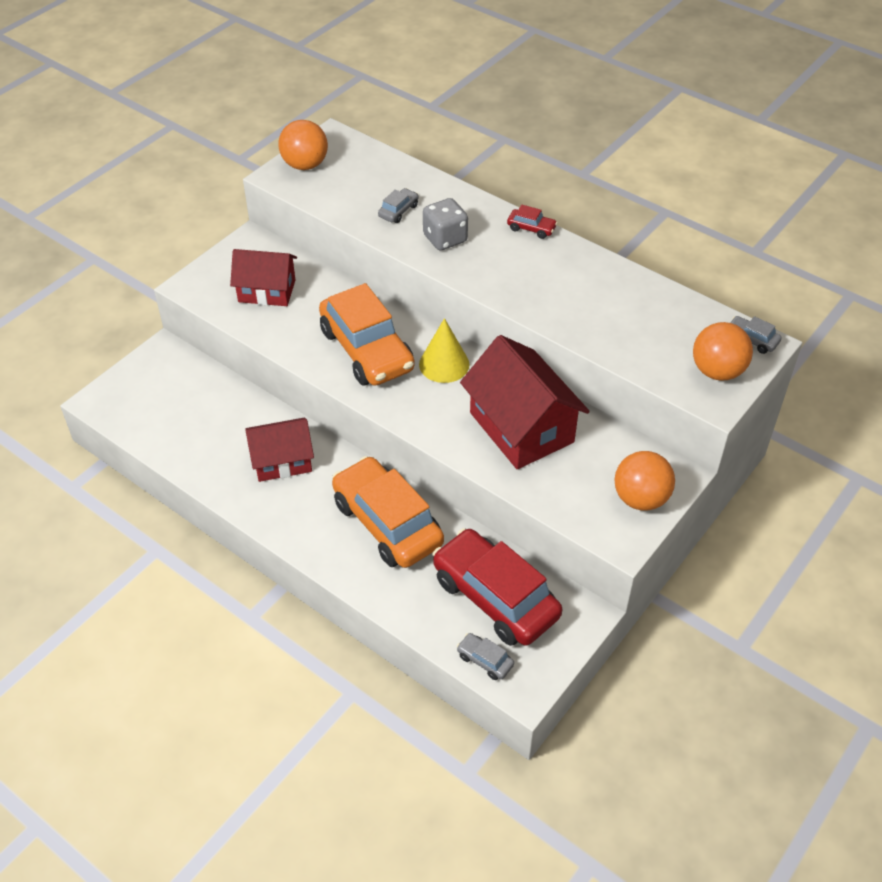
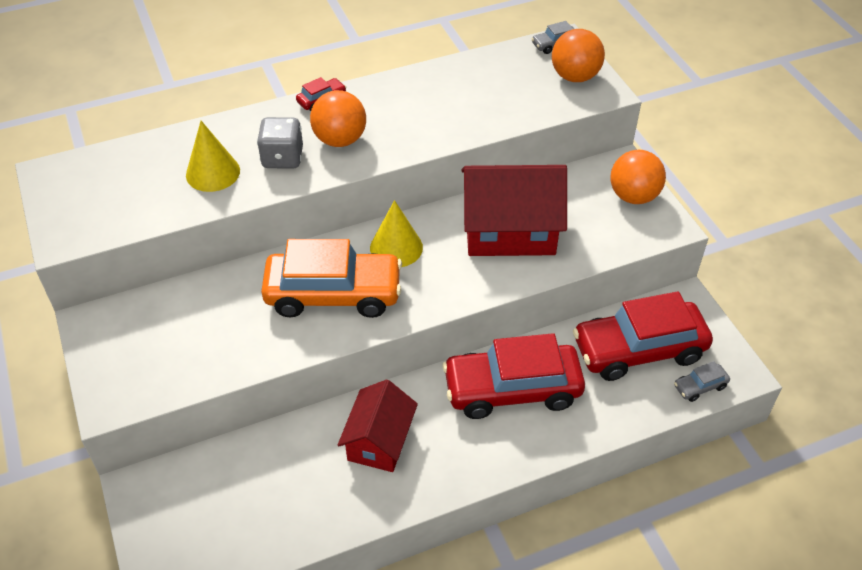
camera: 60 degrees left, 0 degrees up
red house [230,249,297,306] -> none
orange ball [278,120,328,170] -> orange ball moved to [310,90,366,147]
orange car [332,456,444,568] -> red car [442,333,585,419]
grey car [378,188,418,223] -> yellow cone [186,121,240,192]

